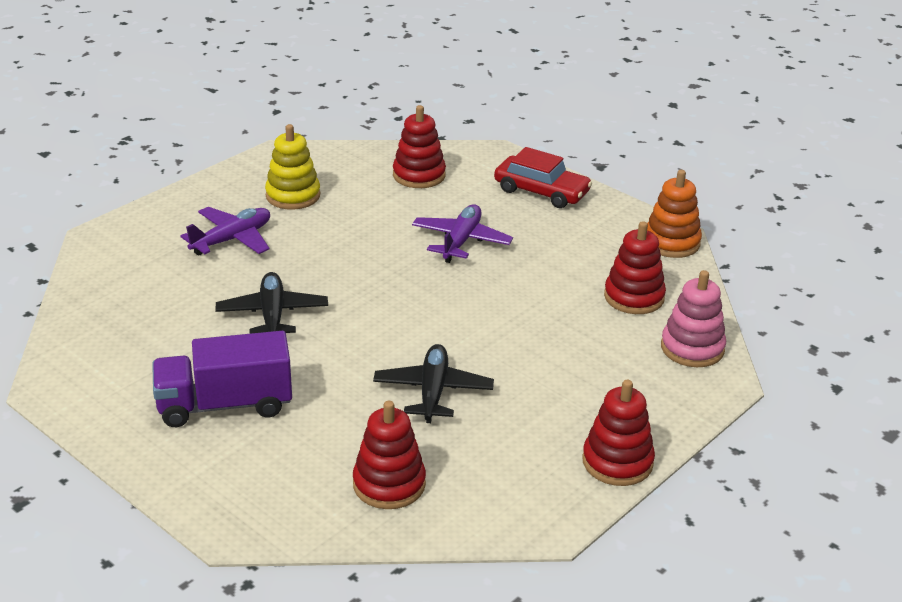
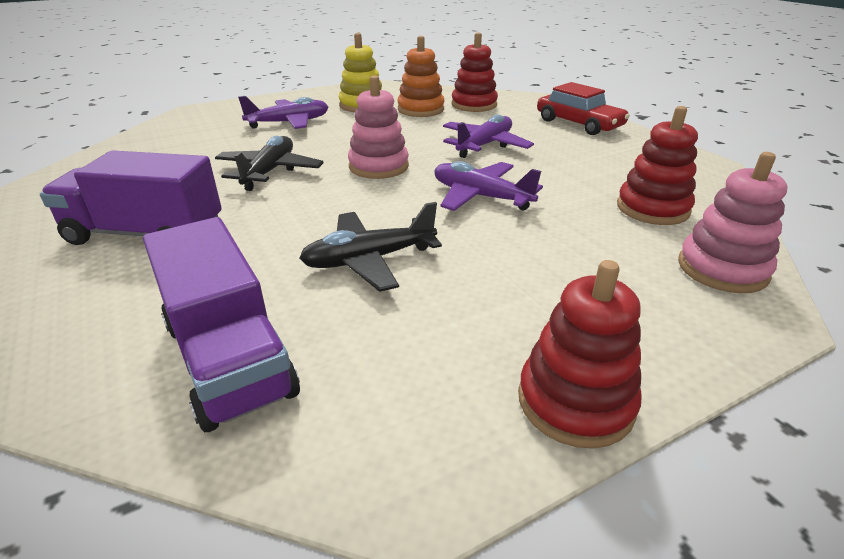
camera: 20 degrees right, 0 degrees up
red stacking toy [353,401,426,509] -> purple truck [143,217,300,432]
black plane [373,344,494,423] -> black plane turned 135 degrees counterclockwise [299,202,442,292]
orange stacking toy [647,170,702,258] -> orange stacking toy moved to [397,36,444,117]
none -> pink stacking toy [348,75,409,179]
none -> purple plane [434,161,543,211]

